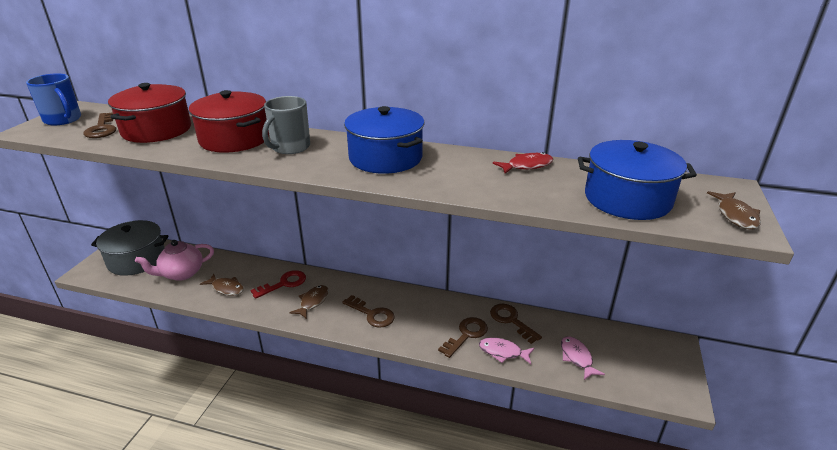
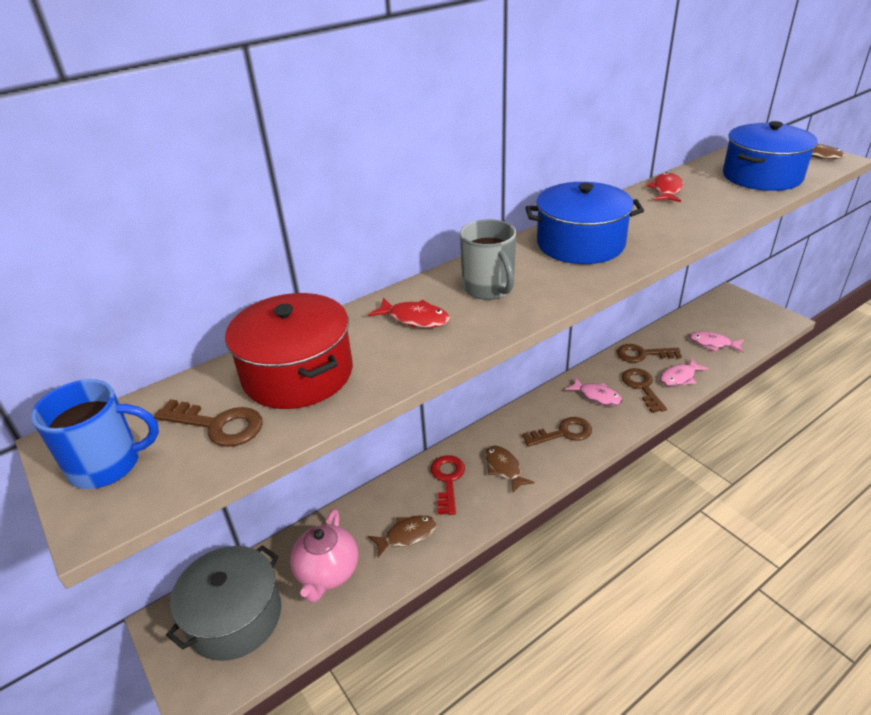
camera: 50 degrees left, 5 degrees up
red pot [189,90,269,153] -> red fish [368,298,450,328]
none -> pink fish [565,377,623,406]

